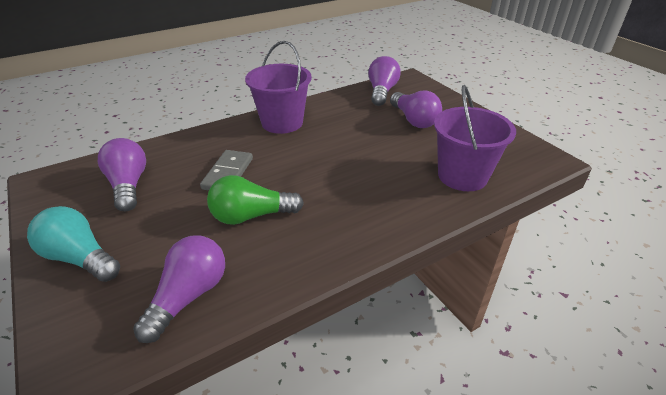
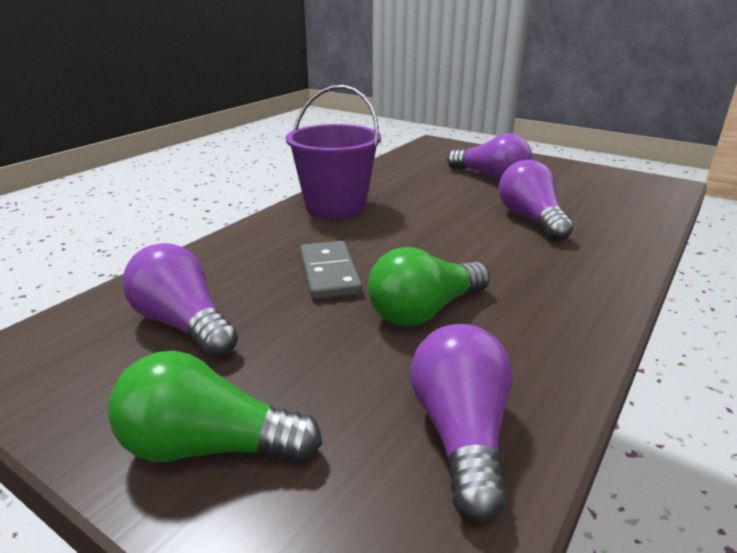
camera: 25 degrees left, 10 degrees down
turquoise light bulb [27,206,120,282] -> green light bulb [108,351,322,463]
purple light bulb [368,56,401,106] -> purple light bulb moved to [499,160,573,241]
purple bucket [434,85,516,191] -> none

